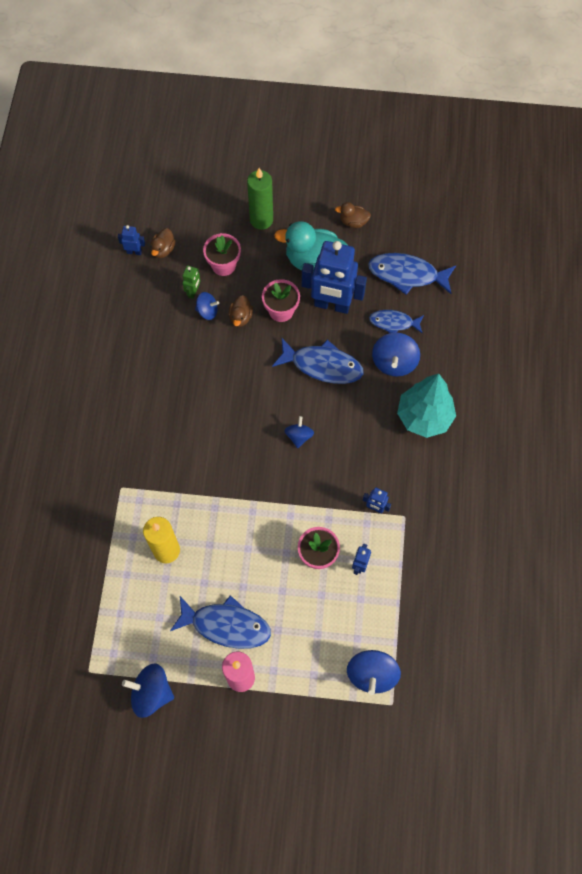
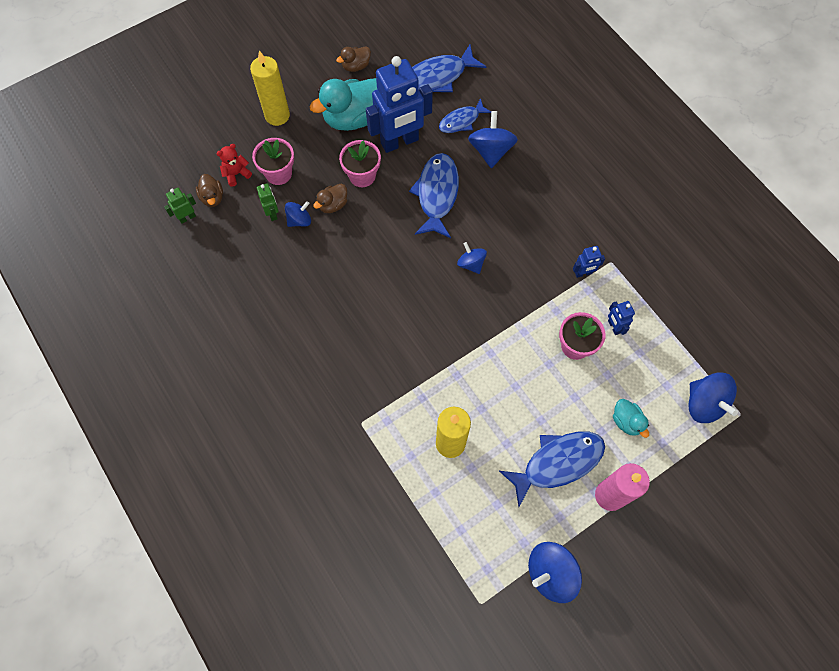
camera: 40 degrees left, 0 degrees up
blue robot [118,225,145,255] -> green robot [164,188,196,224]
brown duck [229,295,253,327] -> brown duck turned 75 degrees clockwise [313,184,347,213]
green candle [247,168,273,230] -> yellow candle [250,51,290,126]
blue fish [272,338,363,384] -> blue fish turned 60 degrees counterclockwise [409,153,459,238]
blue spinning top [372,332,420,377] -> blue spinning top turned 150 degrees counterclockwise [468,111,518,168]
turquoise tree [397,374,456,438] -> none
none -> red teddy bear [216,144,252,187]
none -> turquoise duck [613,399,649,438]

